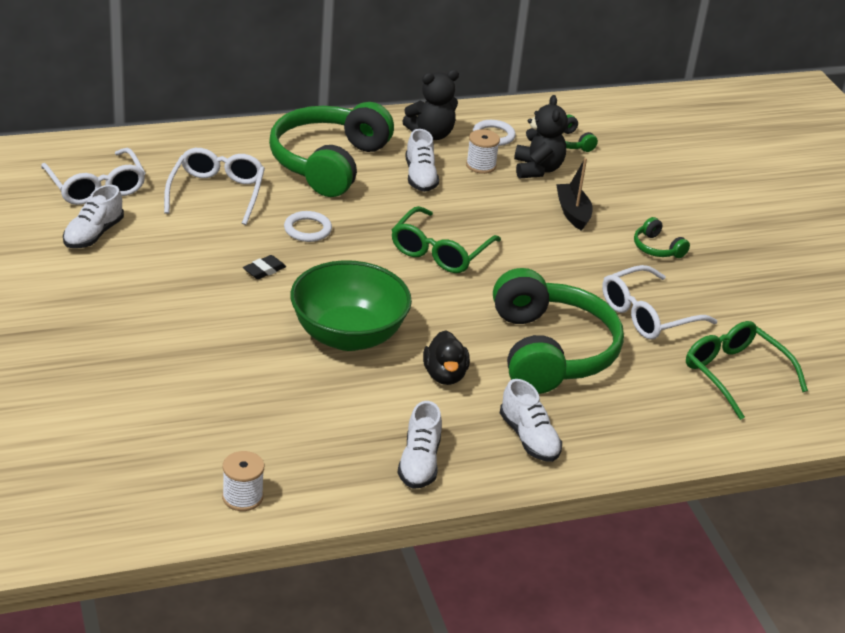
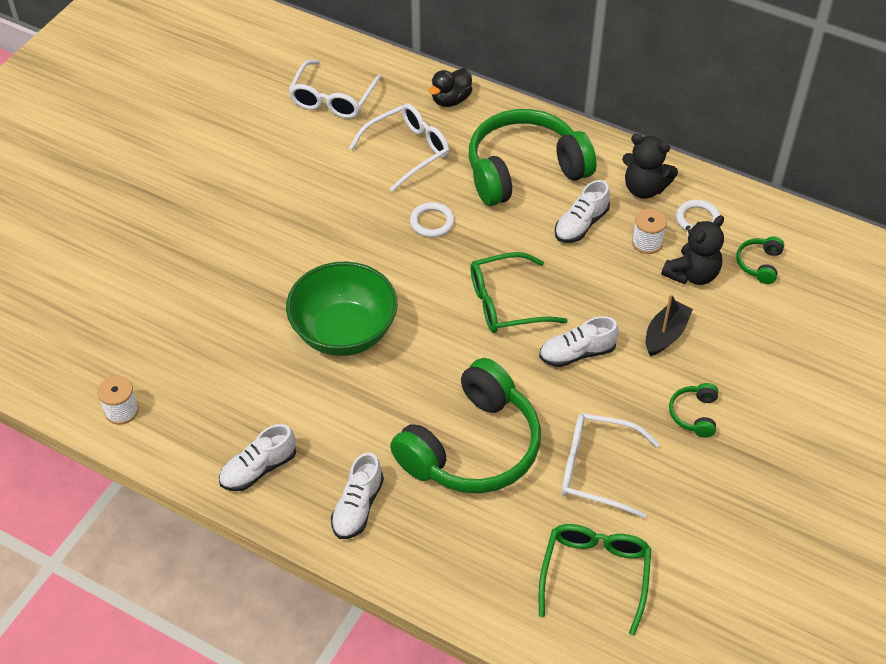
camera: 50 degrees right, 15 degrees up
white shoe [63,185,124,248] -> white shoe moved to [539,316,619,367]
black eraser [243,255,286,279] -> none
black duck [423,330,470,385] -> black duck moved to [429,68,472,107]

